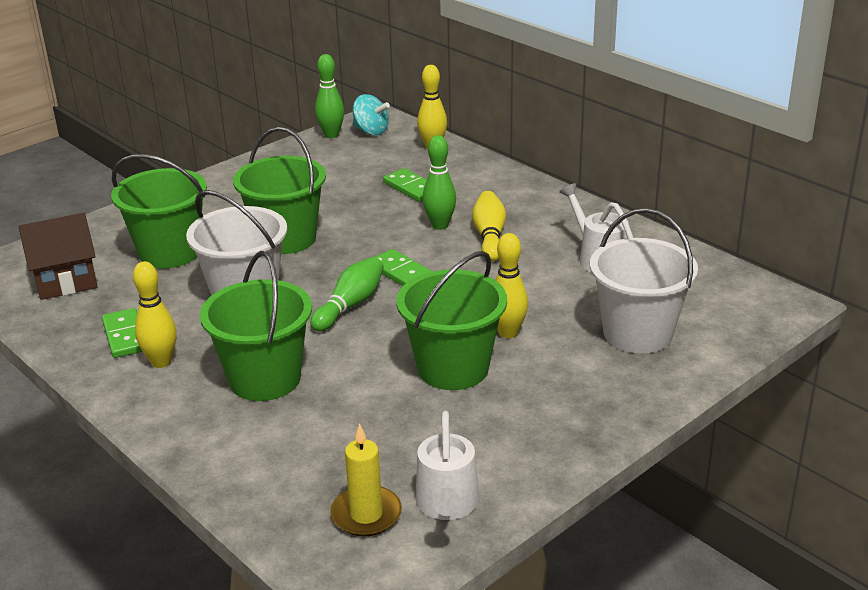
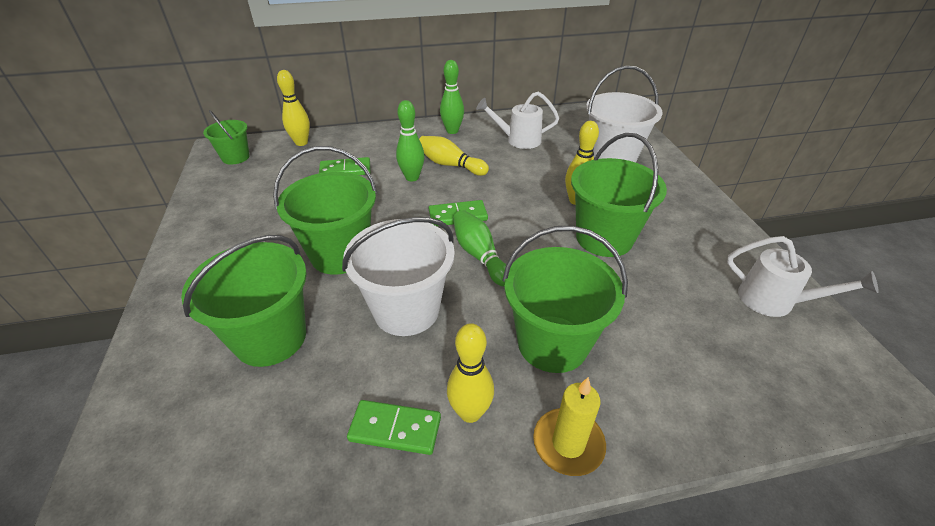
camera: 60 degrees left, 10 degrees up
brown house [18,213,98,300] -> none
green bowling pin [315,54,344,138] -> green bowling pin moved to [440,60,464,134]
yellow candle [330,424,402,537] -> yellow candle moved to [533,377,606,476]
turquoise spinning top [353,94,390,136] -> green bucket [203,110,250,165]

